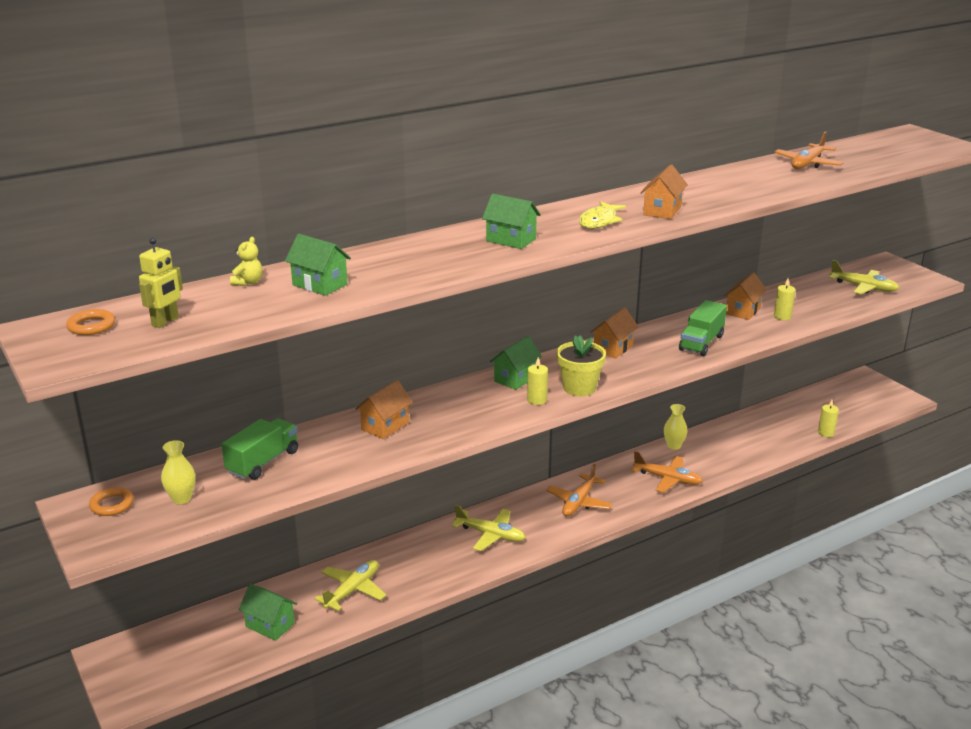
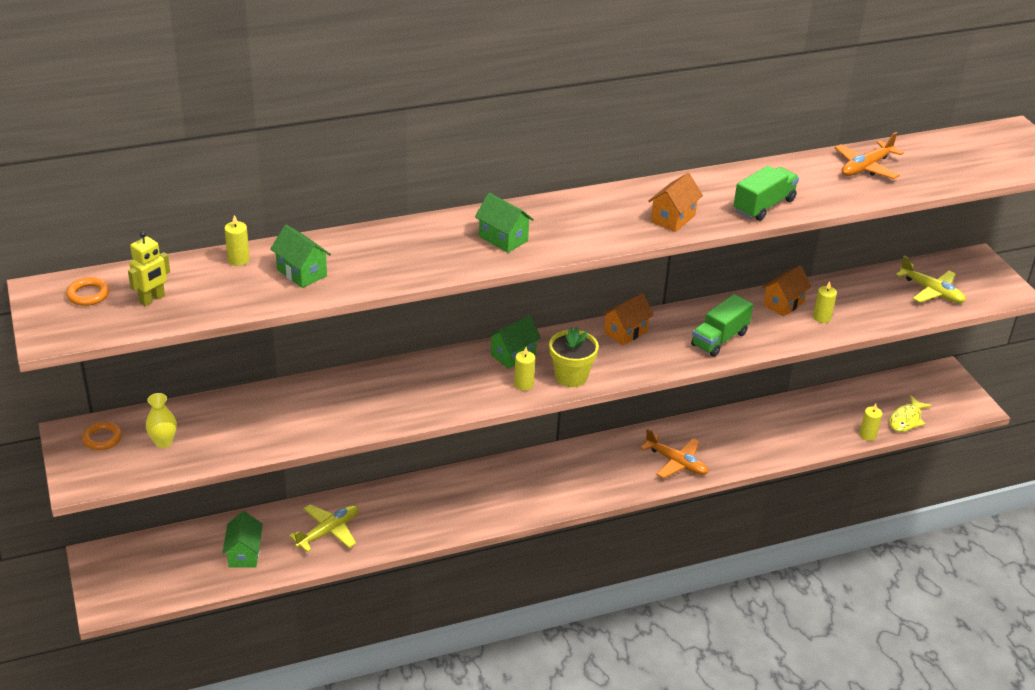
camera: 10 degrees right, 10 degrees up
green truck [222,418,298,480] -> green truck moved to [734,166,799,221]
yellow teddy bear [230,237,262,286] -> yellow candle [224,215,250,266]
green house [239,584,297,641] -> green house turned 45 degrees clockwise [222,511,263,568]
orange house [355,380,413,439] -> none
yellow plane [452,505,526,551] -> none
orange plane [546,464,612,516] -> none
yellow fish [579,201,626,229] -> yellow fish moved to [889,395,932,432]
yellow vase [664,404,688,450] -> none

